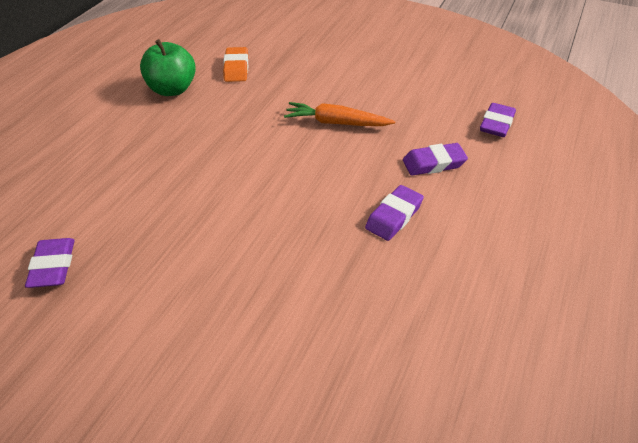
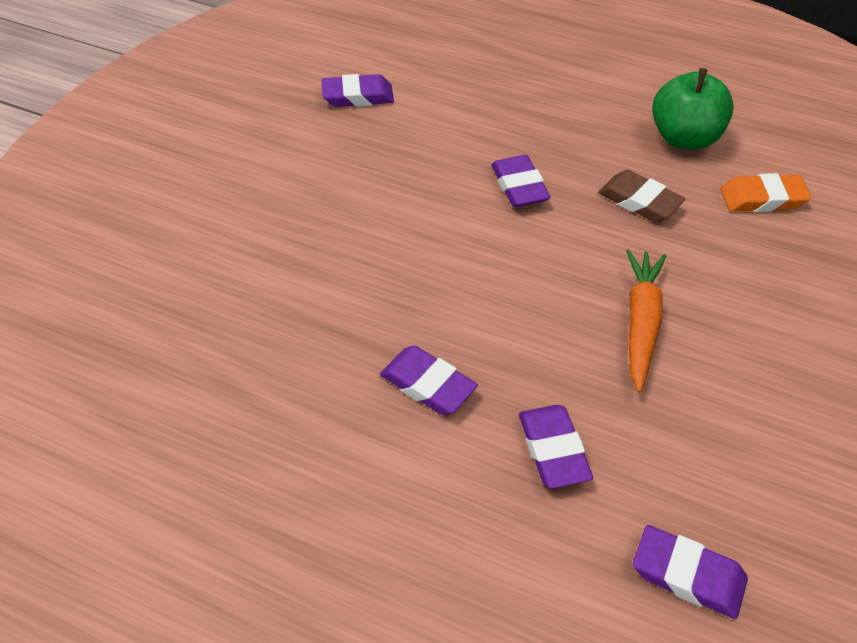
camera: 90 degrees right, 5 degrees up
none -> purple eraser [491,155,551,207]
none -> brown eraser [598,170,685,222]

